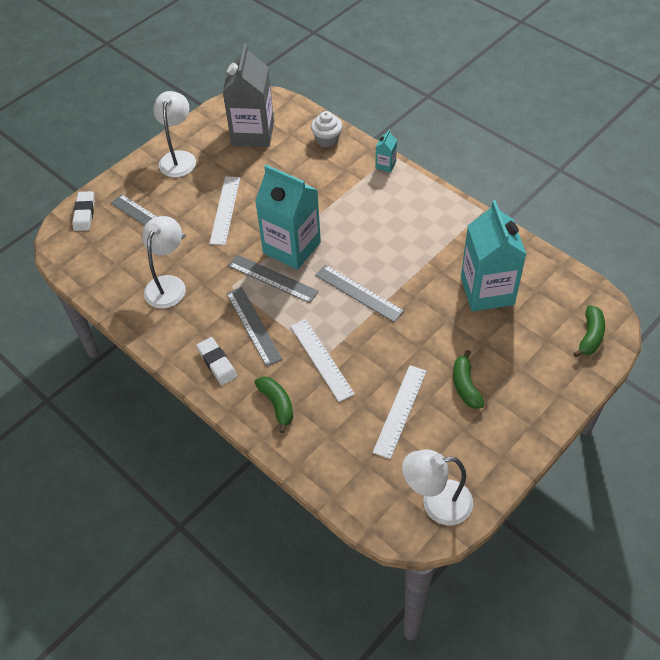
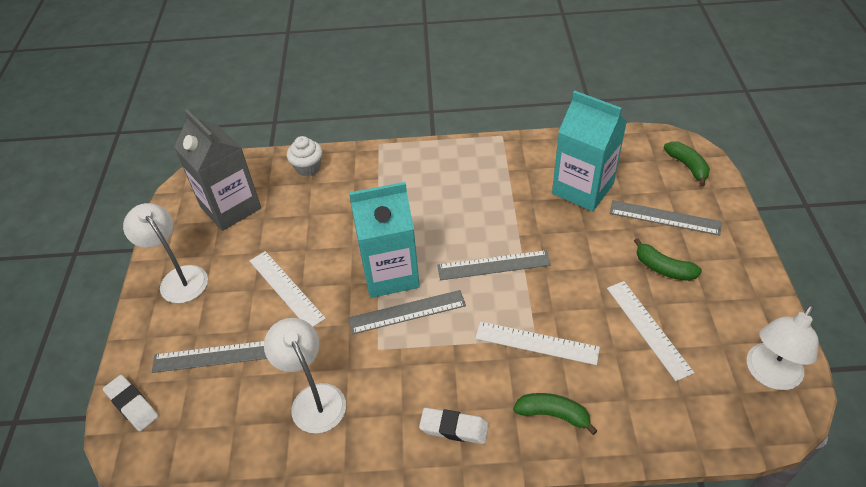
camera: 45 degrees left, 5 degrees down
grey ruler [226,287,283,367] -> grey ruler moved to [610,200,722,236]
turquoise carton [376,130,397,173] -> none

